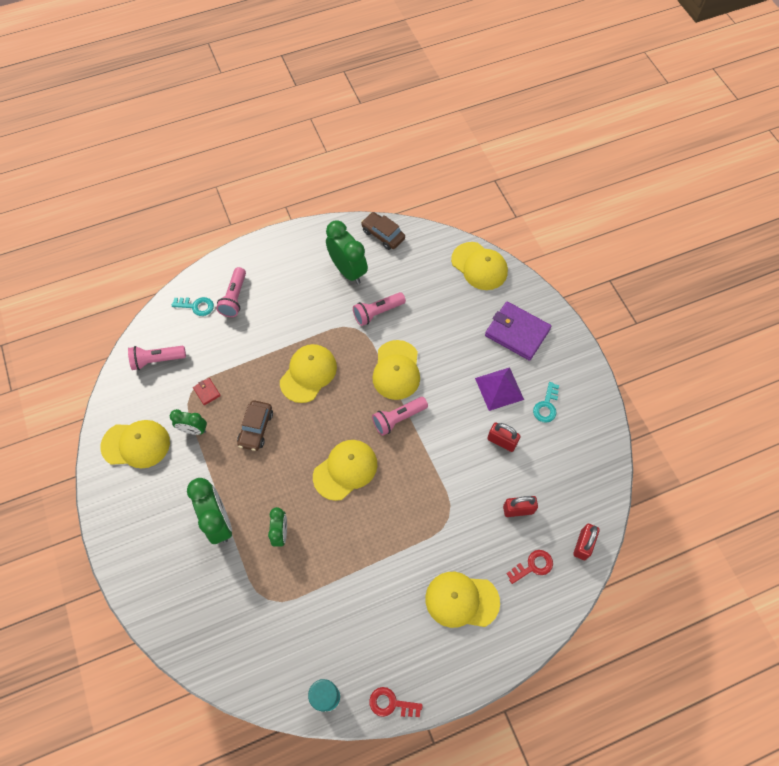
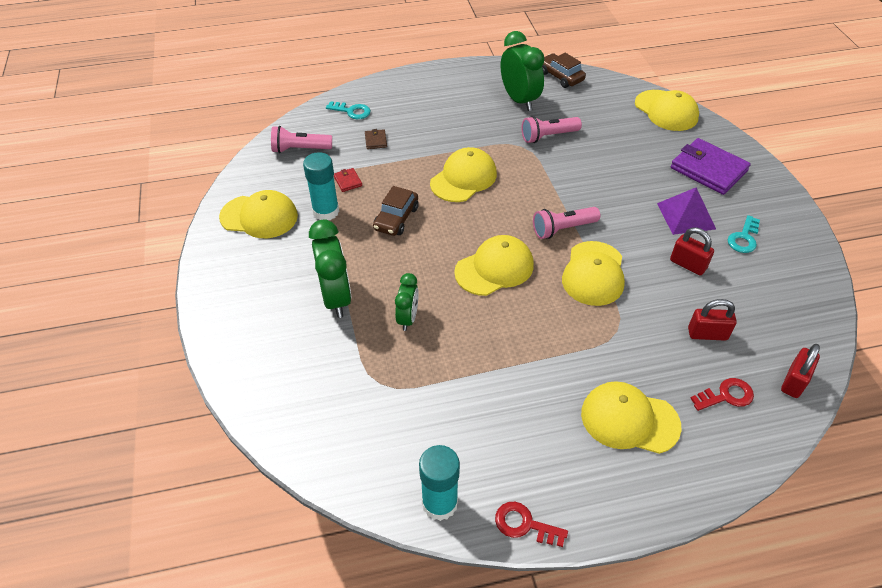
camera: 10 degrees right, 15 degrees down
green clock [170,409,207,435] -> turquoise glue stick [303,152,339,220]
pink flashlight [216,267,246,317] -> none
yellow cap [372,340,420,400] -> yellow cap moved to [562,241,625,306]
none -> brown wallet [365,129,387,149]

